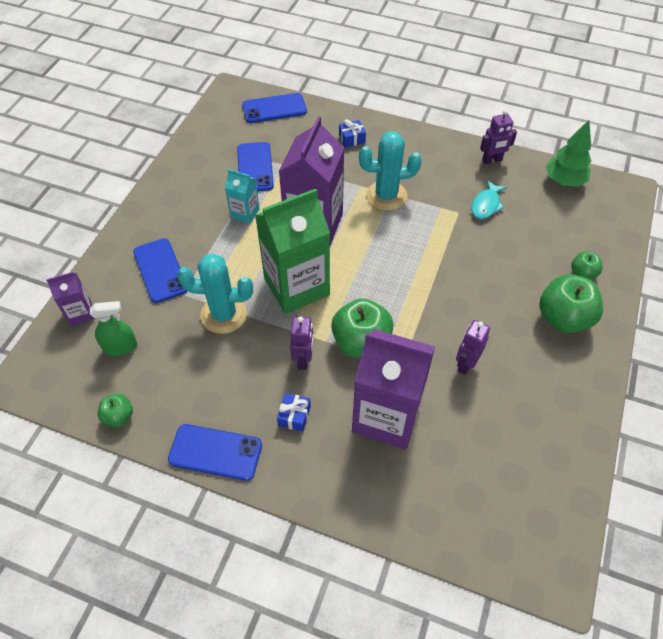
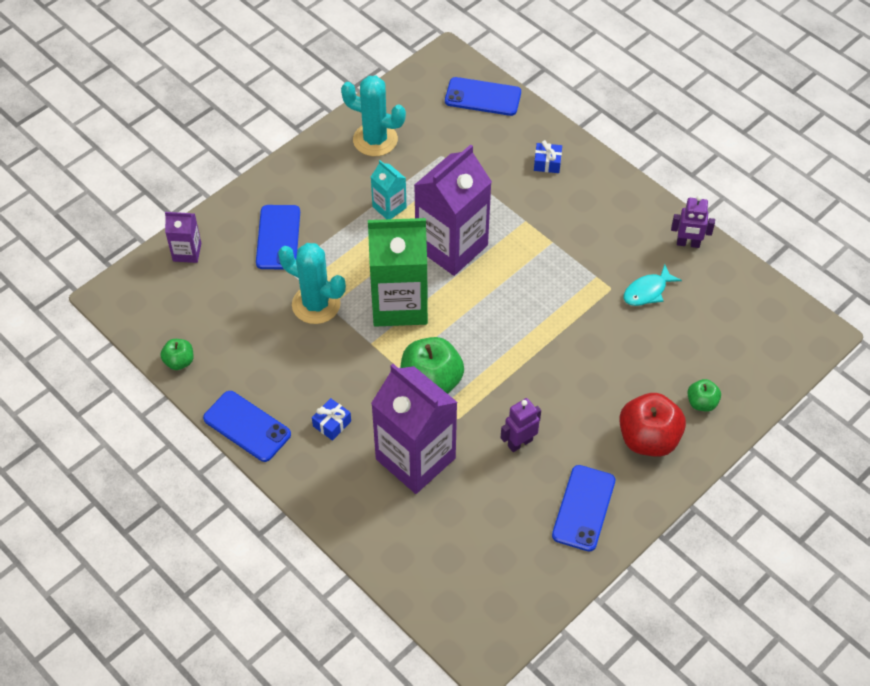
camera: 25 degrees right, 0 degrees up
green spray bottle [90,301,137,356] -> none
blue phone [237,142,274,192] -> blue phone moved to [552,465,615,551]
purple robot [290,316,314,370] -> none
turquoise cactus [359,131,422,211] -> turquoise cactus moved to [341,76,406,156]
green apple [540,274,603,333] -> red apple [619,393,686,457]
green tree [546,120,591,187] -> none

